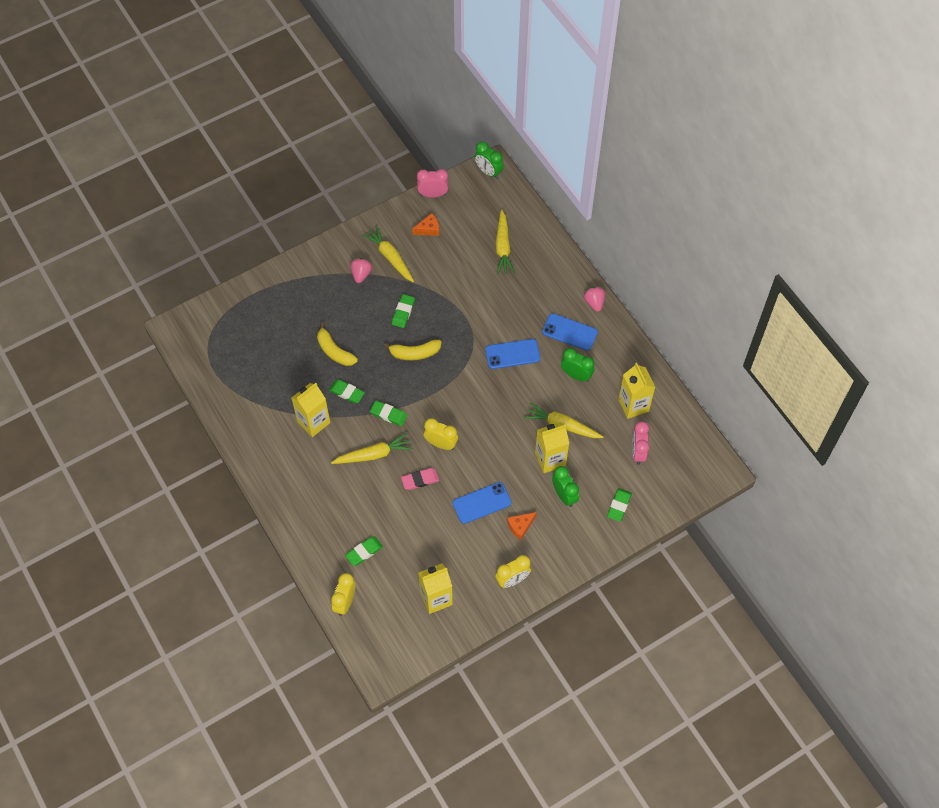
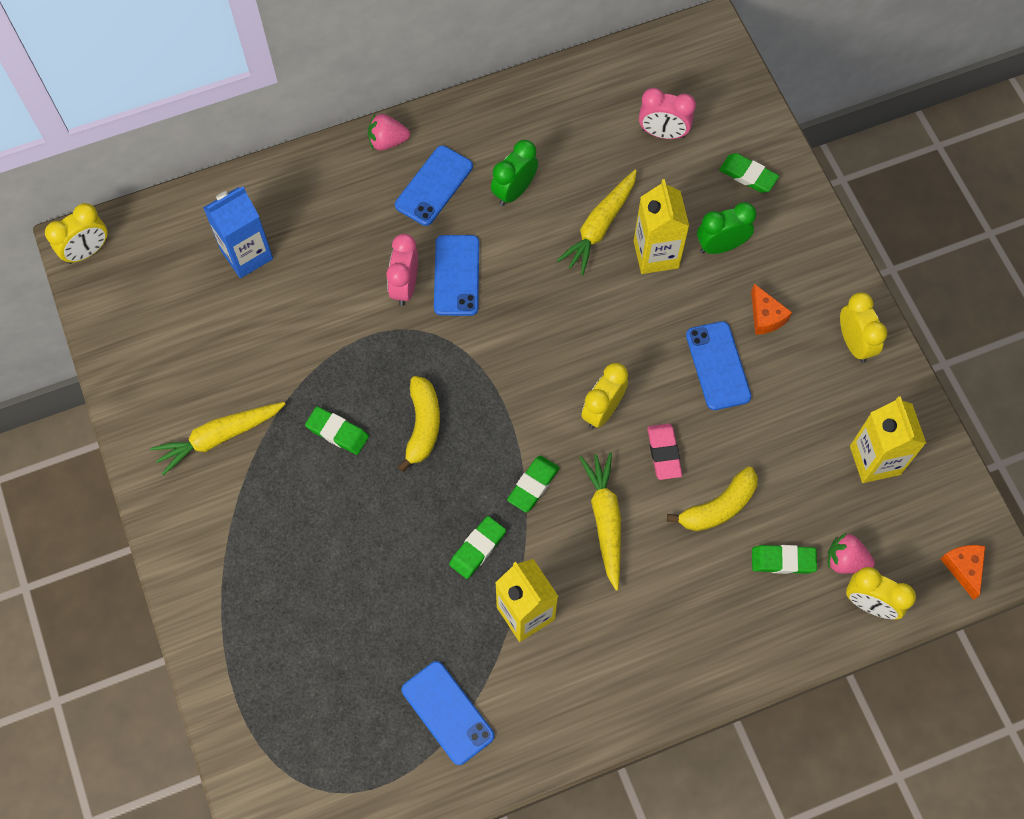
camera: 80 degrees left, 5 degrees up
yellow banana [317,323,358,366] -> yellow banana moved to [667,467,758,531]
green eraser [345,536,383,566] -> green eraser turned 60 degrees counterclockwise [752,545,817,574]
pink strawberry [350,258,372,283] -> pink strawberry moved to [828,533,875,574]
orange cheese [412,213,439,236] -> orange cheese moved to [941,545,985,600]
pink clock [417,169,448,198] -> pink clock moved to [386,234,418,306]
green clock [474,141,504,179] -> yellow clock [45,203,108,264]
yellow carrot [496,209,515,275] -> blue carton [203,187,273,278]
yellow carton [618,363,656,419] -> none
none -> blue phone [402,661,494,765]

